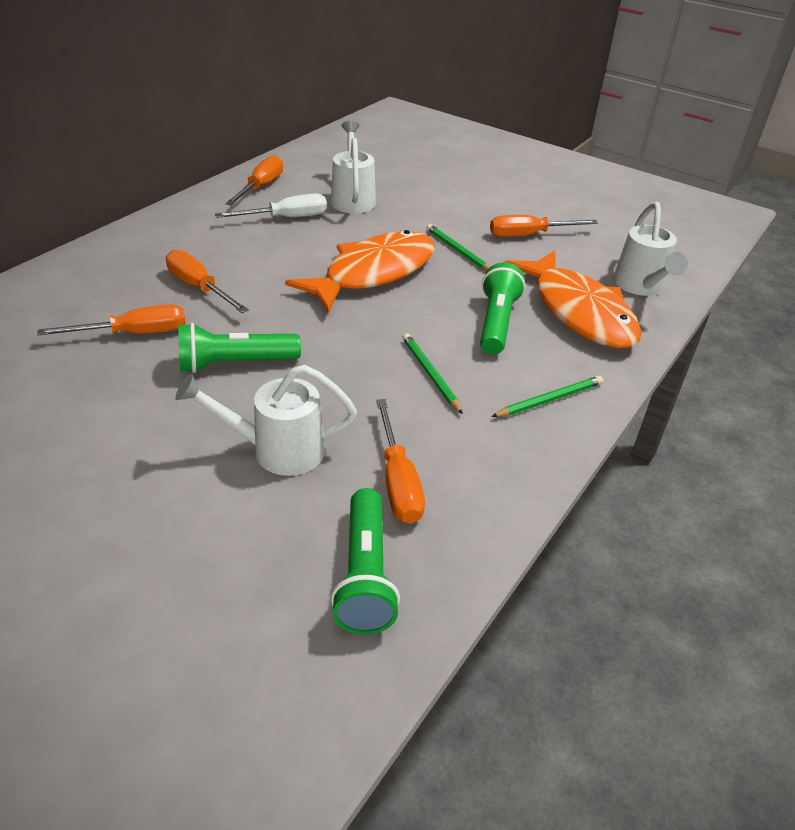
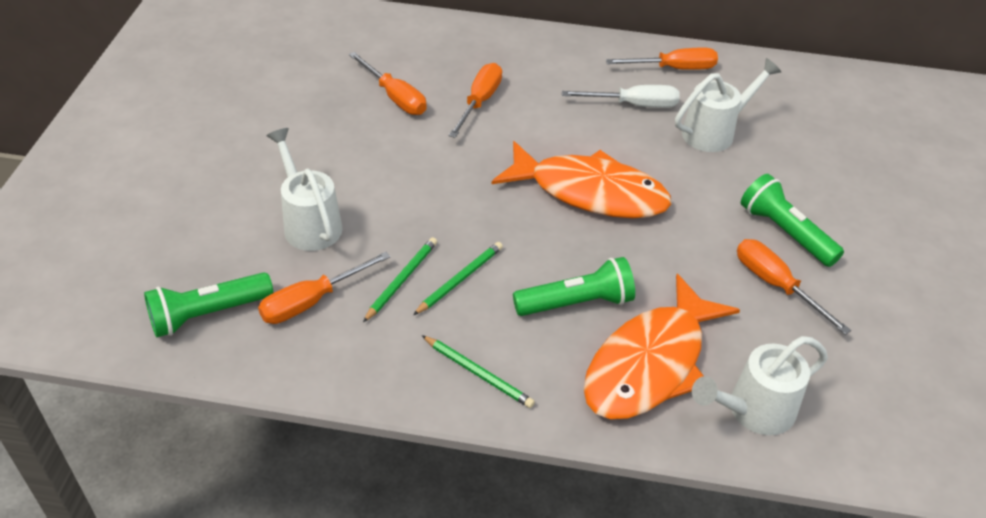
camera: 65 degrees right, 5 degrees up
green flashlight [178,323,301,373] -> green flashlight moved to [741,174,844,267]
white screwdriver [215,194,327,218] -> white screwdriver turned 45 degrees counterclockwise [562,85,680,108]
green pencil [426,224,490,271] -> green pencil moved to [363,237,437,322]

